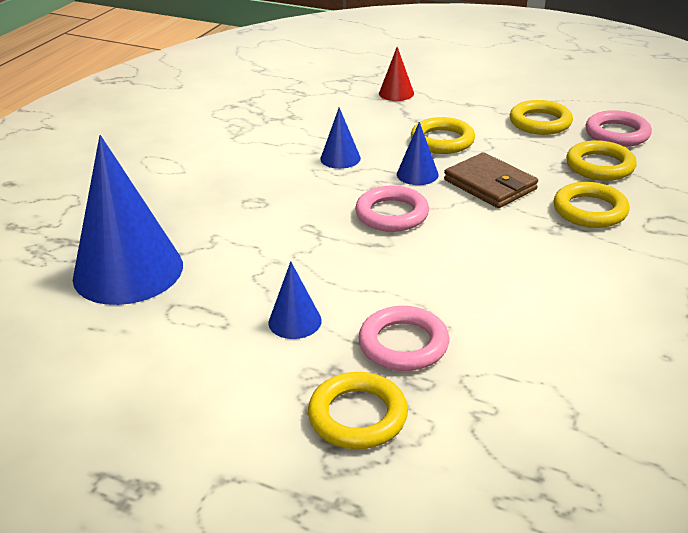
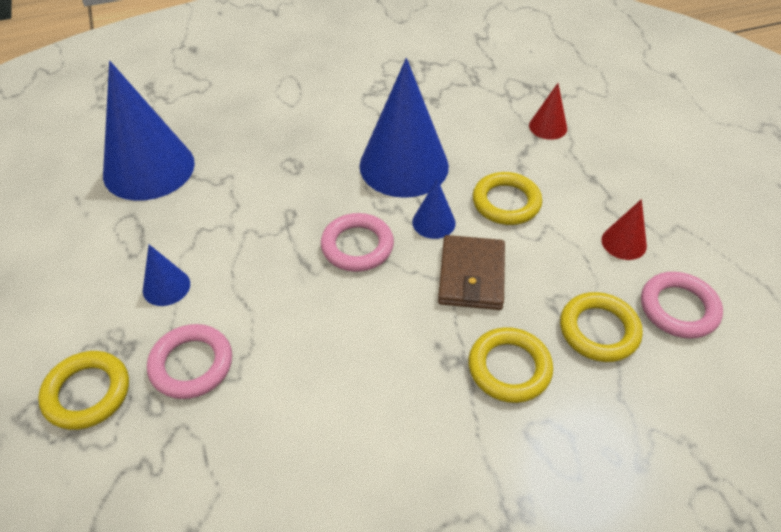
camera: 45 degrees right, 15 degrees up
blue cone [320,107,361,169] -> blue cone [359,58,449,198], size x2.22
yellow ring [510,100,573,135] -> red cone [601,199,647,260]

